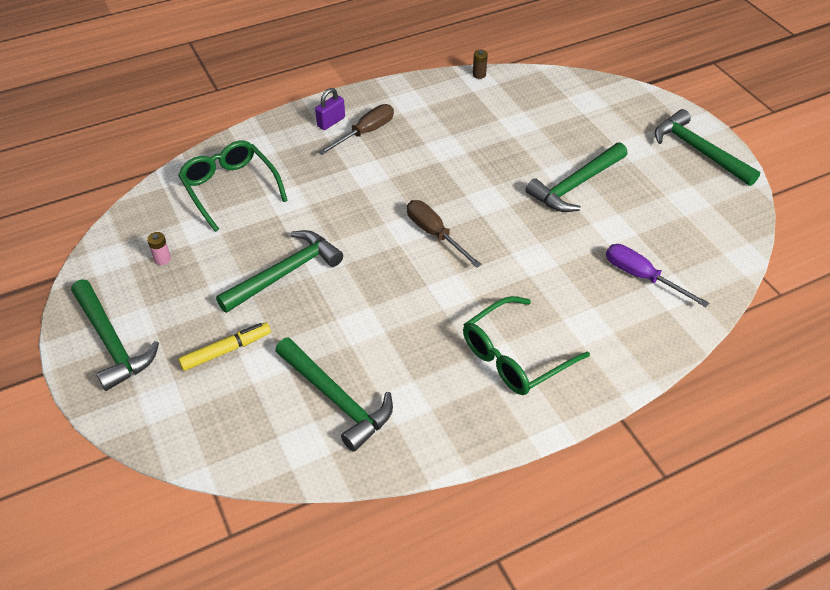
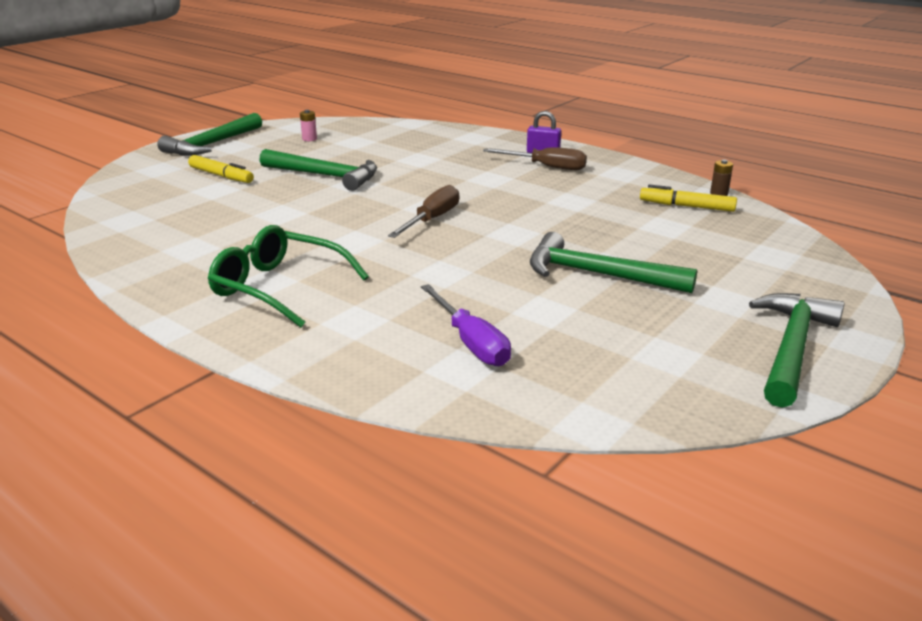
camera: 65 degrees right, 20 degrees down
green glasses [178,141,288,232] -> none
green hammer [275,337,393,452] -> none
purple screwdriver [606,244,709,307] -> purple screwdriver turned 135 degrees clockwise [421,284,511,366]
none -> yellow marker [640,184,737,212]

